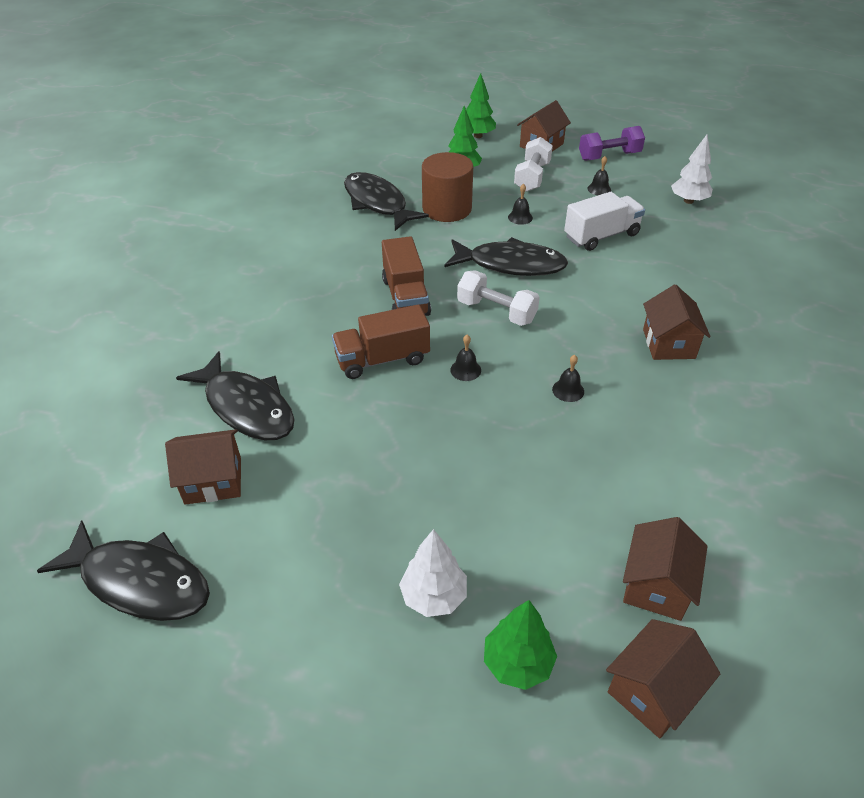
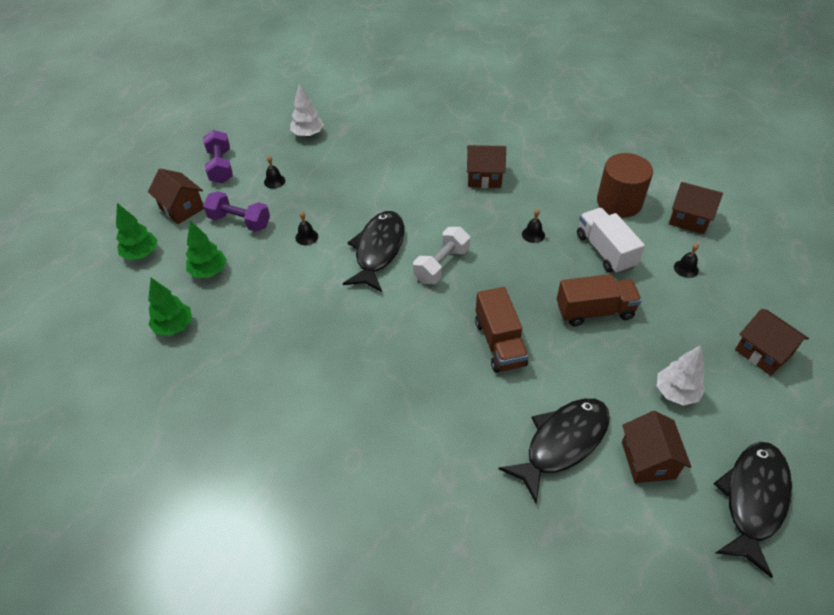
camera: 85 degrees left, 5 degrees up
black fish [344,172,429,231] -> none
brown truck [382,236,431,316] -> brown truck moved to [557,274,642,326]
white tree [399,529,467,617] -> white tree moved to [657,345,705,406]
brown cylinder [422,152,473,222] -> brown cylinder moved to [597,153,653,218]
black bell [450,335,481,381] -> black bell moved to [674,243,699,278]
green tree [484,600,557,690] -> green tree moved to [148,278,192,336]
white dumbbell [514,137,553,192] -> purple dumbbell [203,191,270,232]
white truck [564,192,645,251] -> white truck moved to [577,208,645,274]
brown house [606,619,720,739] -> brown house moved to [735,309,809,376]

